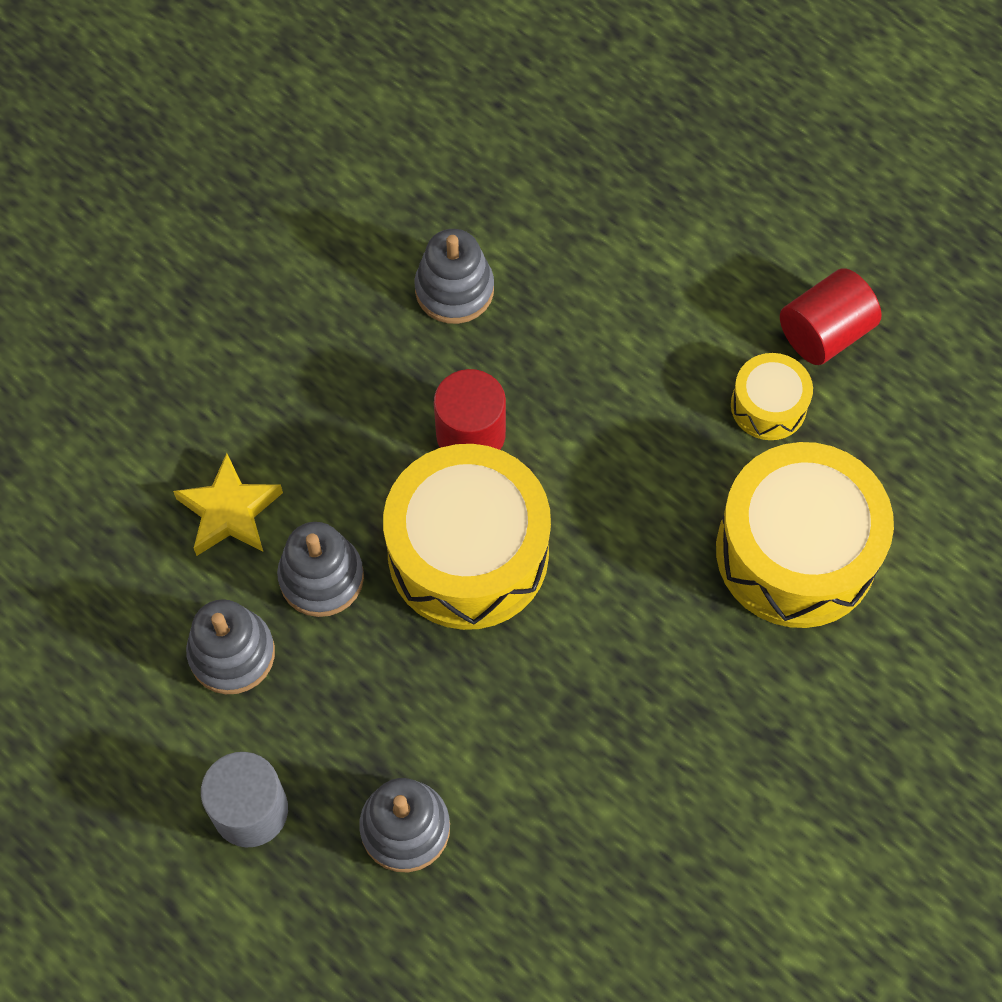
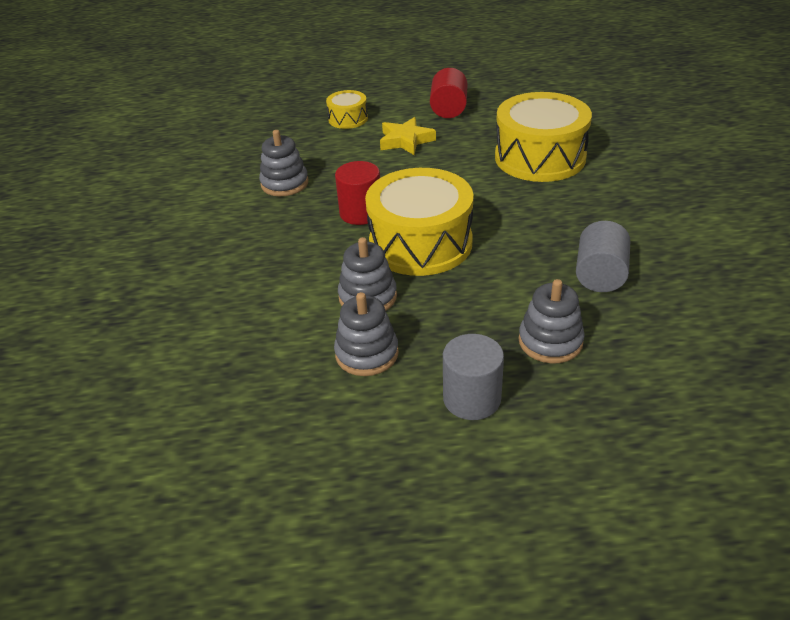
camera: 45 degrees left, 25 degrees down
yellow star [173,453,283,556] -> yellow star moved to [380,117,436,155]
yellow drum [731,353,813,440] -> yellow drum moved to [326,90,368,129]
none -> grey cylinder [576,221,630,292]

